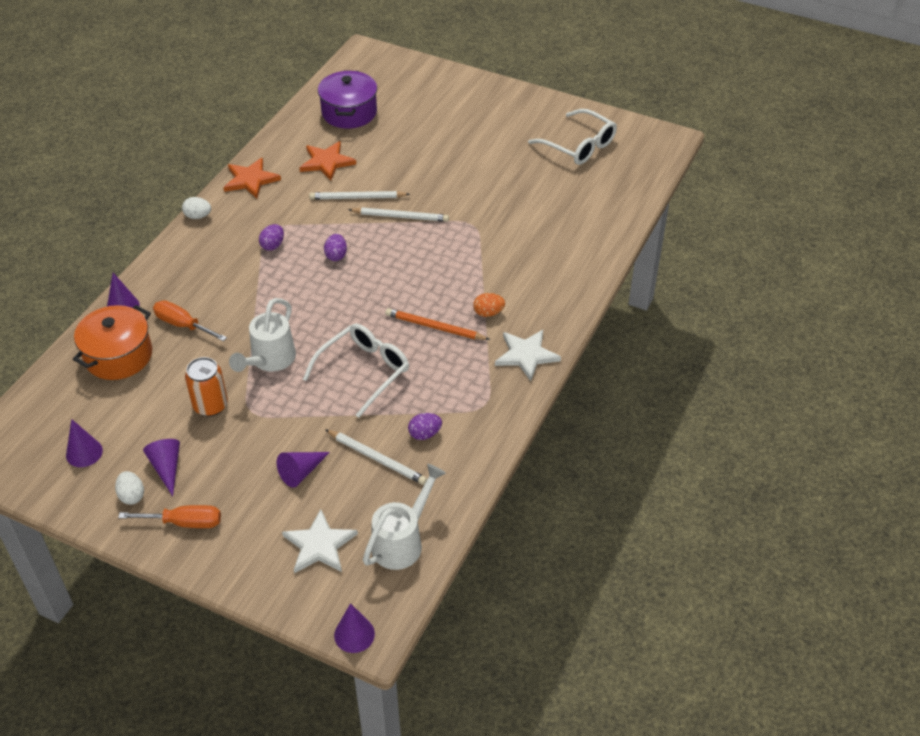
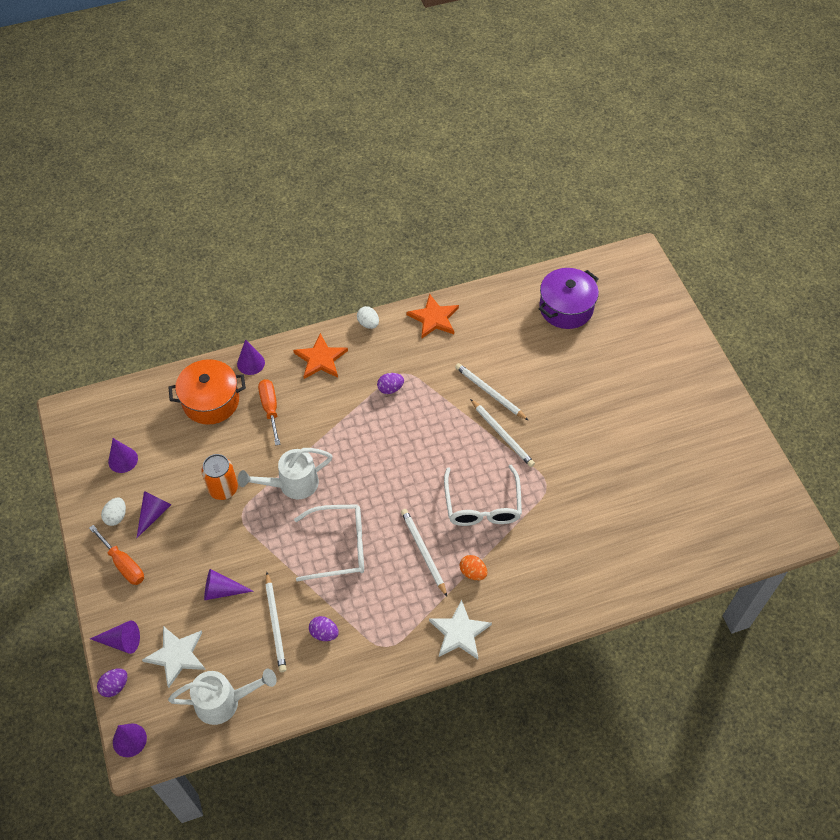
camera: 45 degrees right, 10 degrees up
orange star [299,141,356,181] -> orange star moved to [293,333,348,379]
purple egg [324,234,347,261] -> purple egg moved to [97,668,128,697]
orange pencil [385,308,490,340] -> white pencil [401,509,447,597]
white glasses [528,109,617,165] -> white glasses moved to [444,465,522,526]
none -> purple cone [90,620,140,654]

